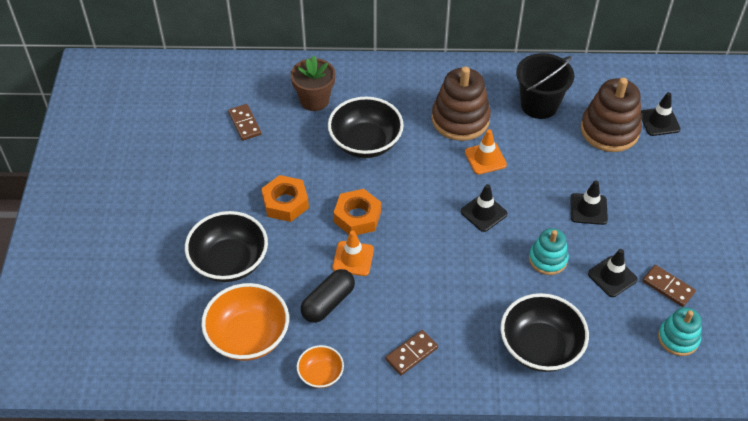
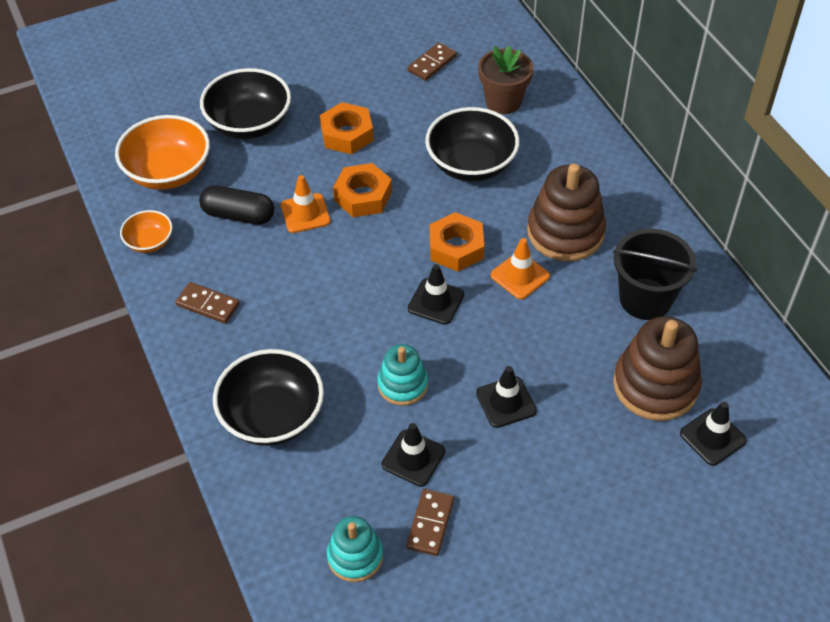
camera: 65 degrees right, 0 degrees up
none -> orange nut [430,212,484,271]

